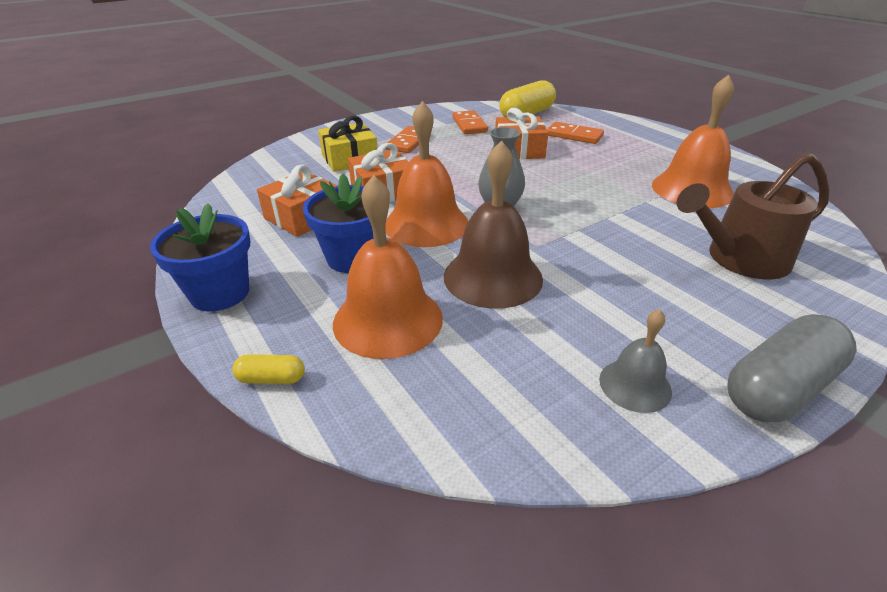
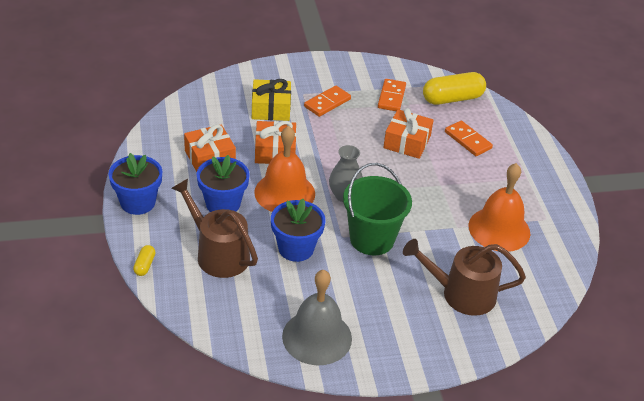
camera: 20 degrees right, 5 degrees up
yellow capsule [232,354,305,384] -> yellow capsule turned 75 degrees clockwise [133,245,156,276]
orange bell [333,175,443,359] -> brown watering can [171,179,258,278]
brown bell [444,140,543,309] -> blue flower pot [271,199,325,262]
grey bell [599,309,672,413] -> grey bell [282,270,352,365], size x1.83
grey capsule [727,314,856,422] -> none
none -> green bucket [343,163,412,255]

